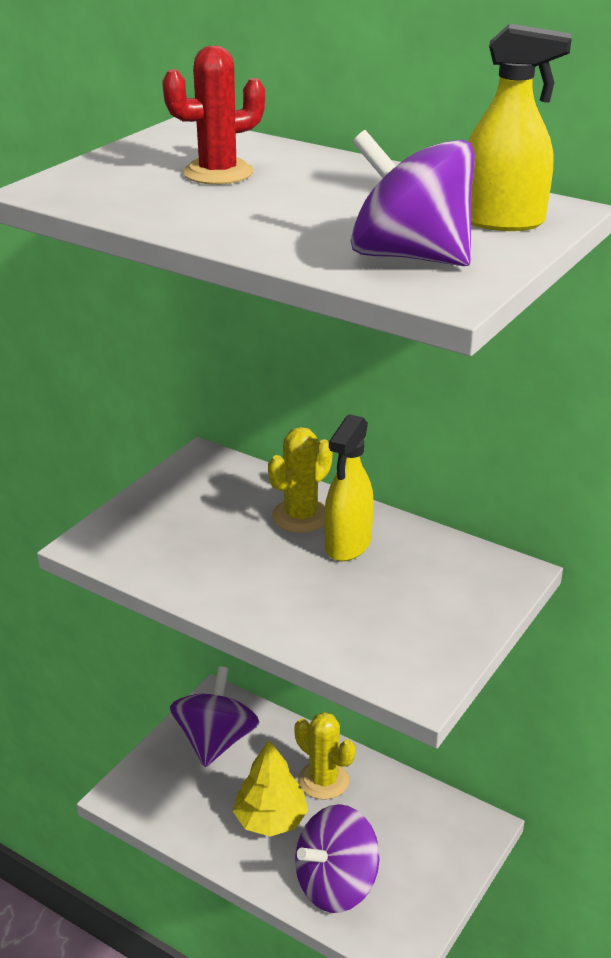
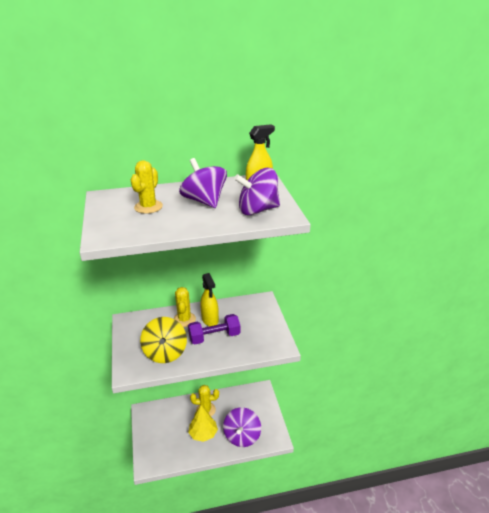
camera: 45 degrees left, 0 degrees up
red cactus [162,46,265,185] -> yellow cactus [130,160,163,214]
purple spinning top [170,666,259,767] -> purple spinning top moved to [179,158,227,208]
none -> yellow spinning top [140,317,187,363]
none -> purple dumbbell [188,314,241,344]

